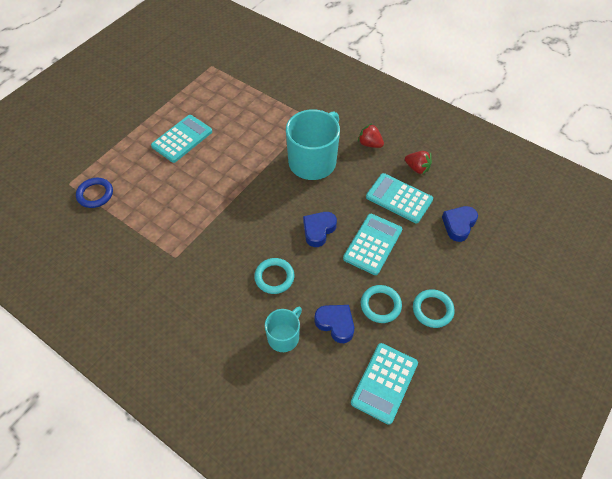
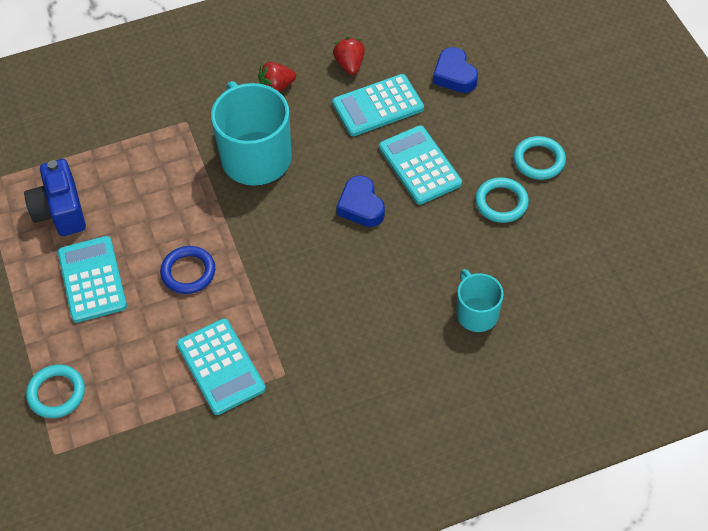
camera: 55 degrees left, 0 degrees up
blue ring [76,178,113,208] -> blue ring moved to [160,246,215,294]
turquoise ring [254,258,294,294] -> turquoise ring moved to [26,365,85,418]
blue heart [314,305,354,343] -> none
turquoise calculator [351,343,418,425] -> turquoise calculator moved to [177,318,266,415]
red strawberry [405,151,432,175] -> red strawberry turned 75 degrees counterclockwise [333,37,365,75]
none -> blue camera [24,159,86,236]

